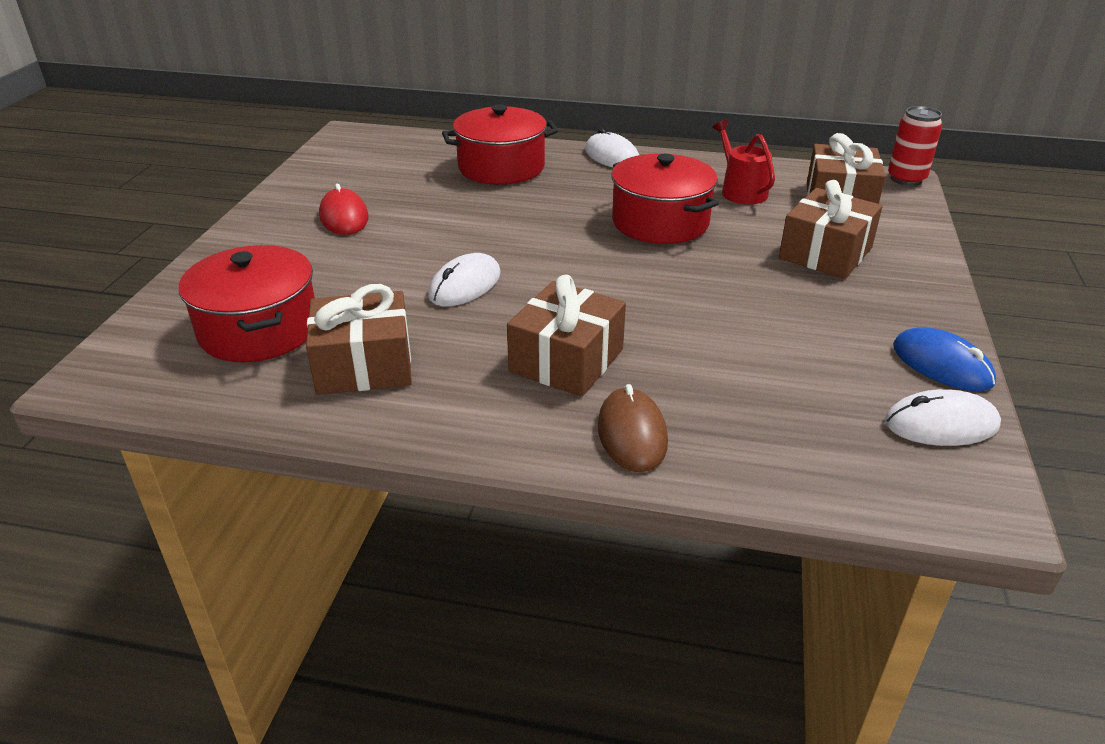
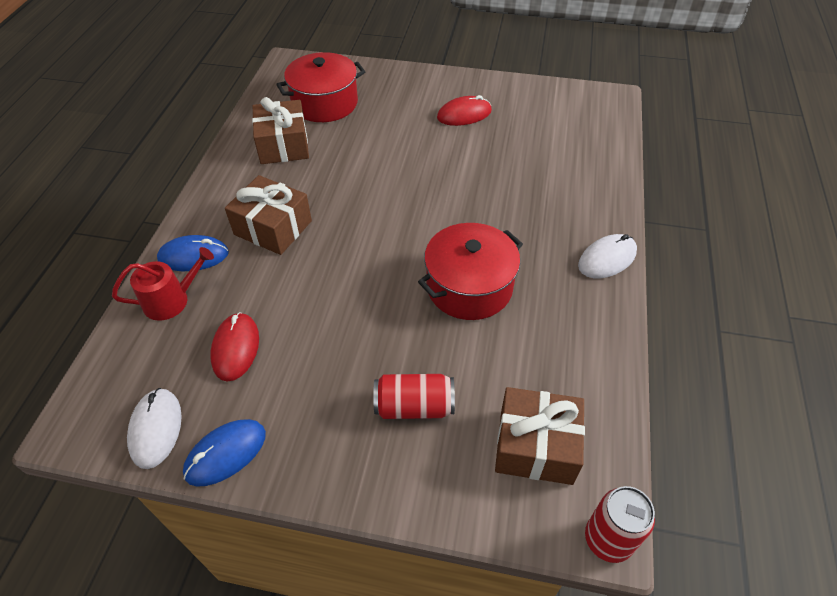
camera: 90 degrees right, 15 degrees up
white mouse [428,253,500,306] -> none
red pot [442,104,558,185] -> none
brown mouse [598,384,668,472] -> blue mouse [157,235,229,271]
red watering can [712,120,775,204] -> red watering can moved to [112,247,214,321]
brown gift [779,180,883,279] -> red can [373,374,455,419]
none -> red mouse [210,312,259,382]

